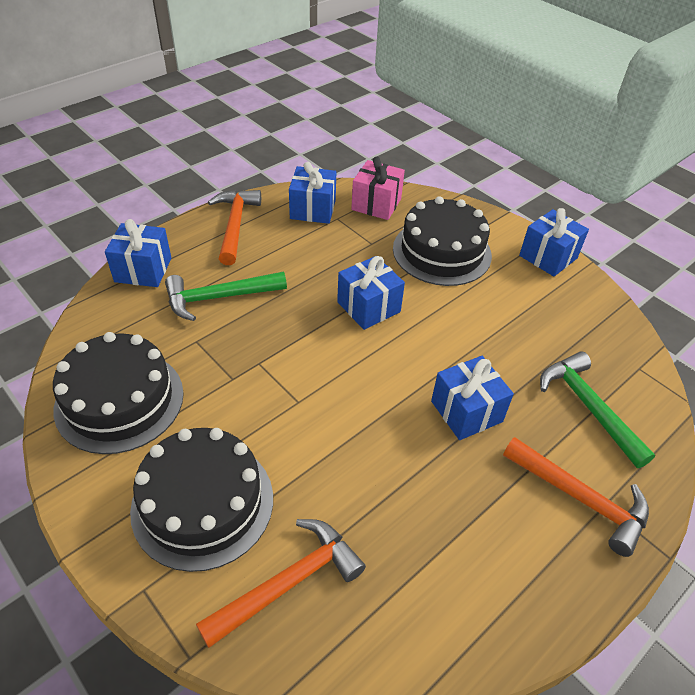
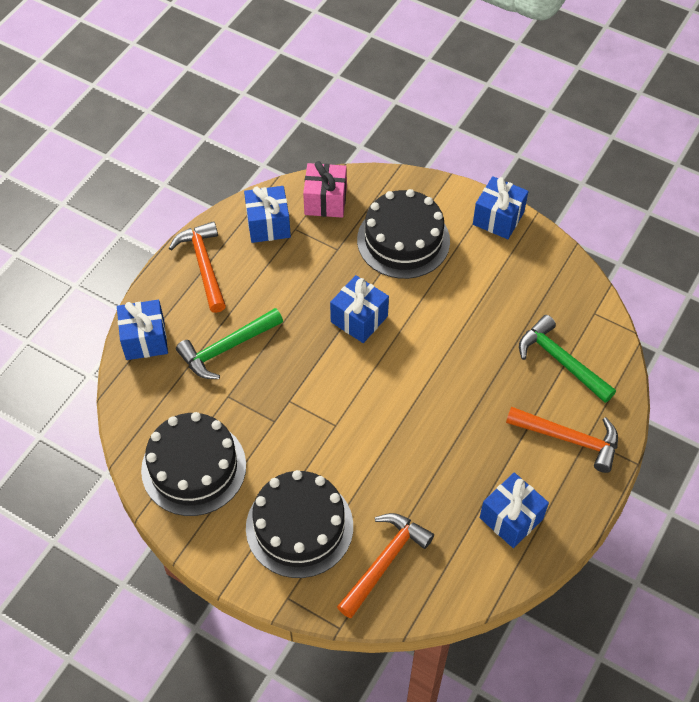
camera: 15 degrees left, 10 degrees up
blue gift [431,356,514,440] -> blue gift moved to [480,472,549,548]

